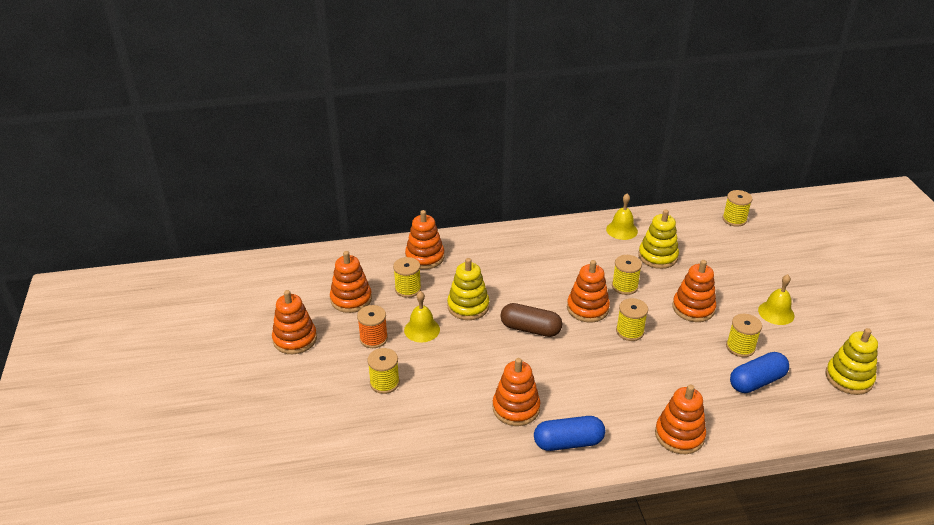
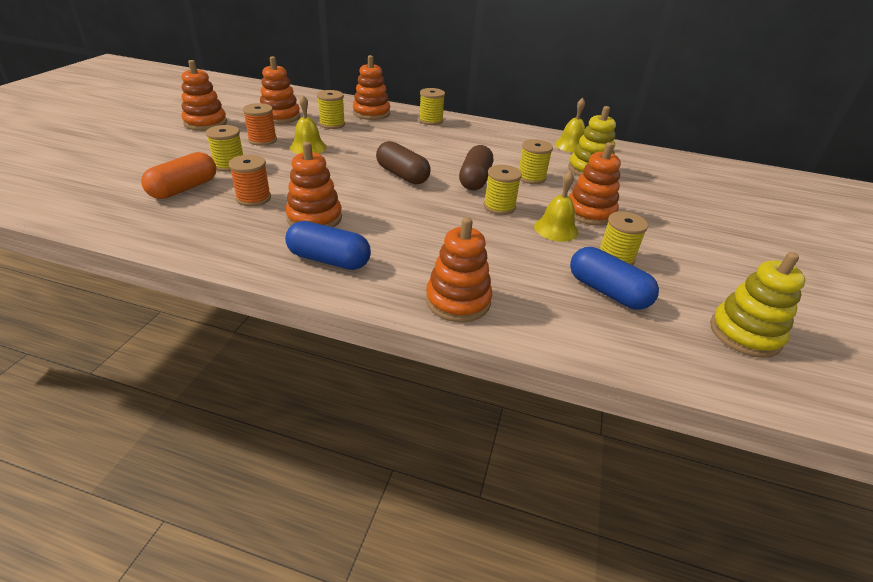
camera: 25 degrees right, 0 degrees up
yellow stacking toy [447,258,489,320] -> none
orange stacking toy [567,260,610,322] -> brown capsule [459,145,493,190]
yellow spool [722,190,752,227] -> yellow spool moved to [419,88,445,125]
blue capsule [730,352,789,393] -> blue capsule turned 45 degrees clockwise [570,247,659,310]
yellow bell [758,274,795,325] -> yellow bell moved to [534,171,578,242]
none -> orange capsule [141,152,217,199]
none -> orange spool [229,155,271,206]

